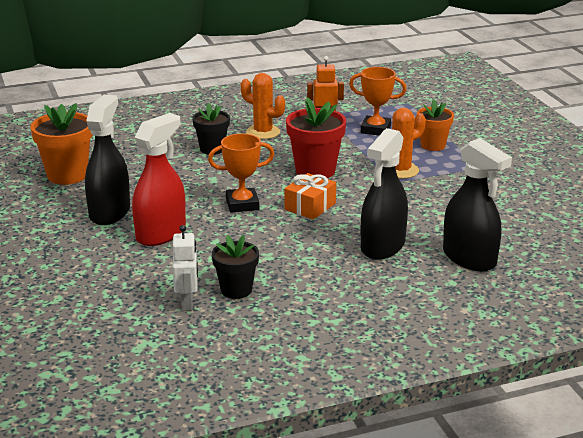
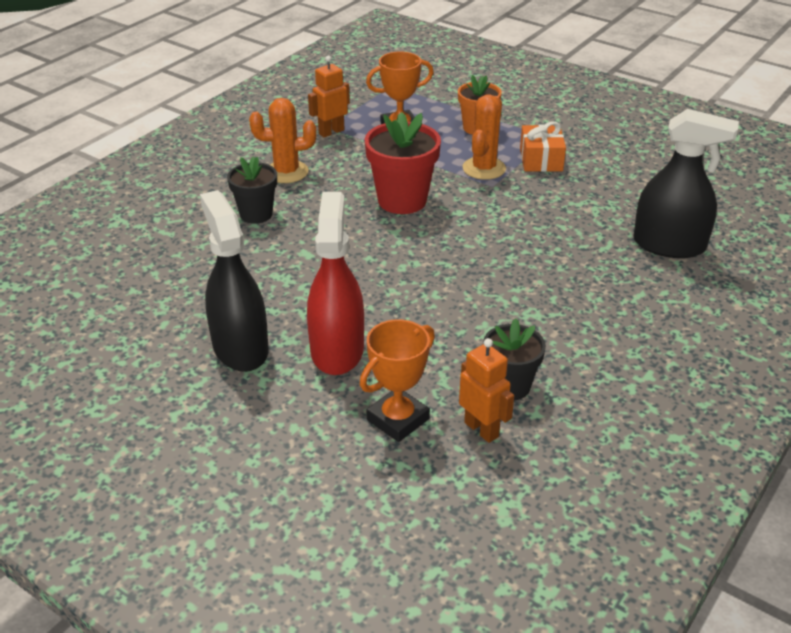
camera: 35 degrees left, 10 degrees up
orange flower pot [31,103,92,185] -> none
white robot [173,225,198,311] -> orange robot [459,338,514,443]
orange trophy [208,134,274,213] -> orange trophy moved to [360,319,435,442]
orange gift [285,173,336,219] -> orange gift moved to [520,121,566,172]
black spray bottle [361,128,408,259] -> none

